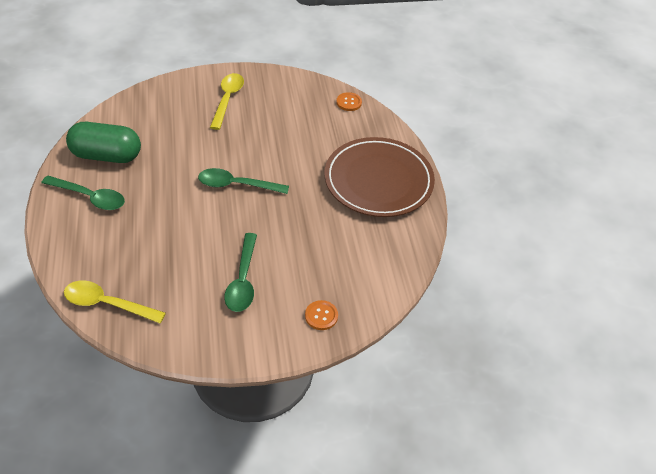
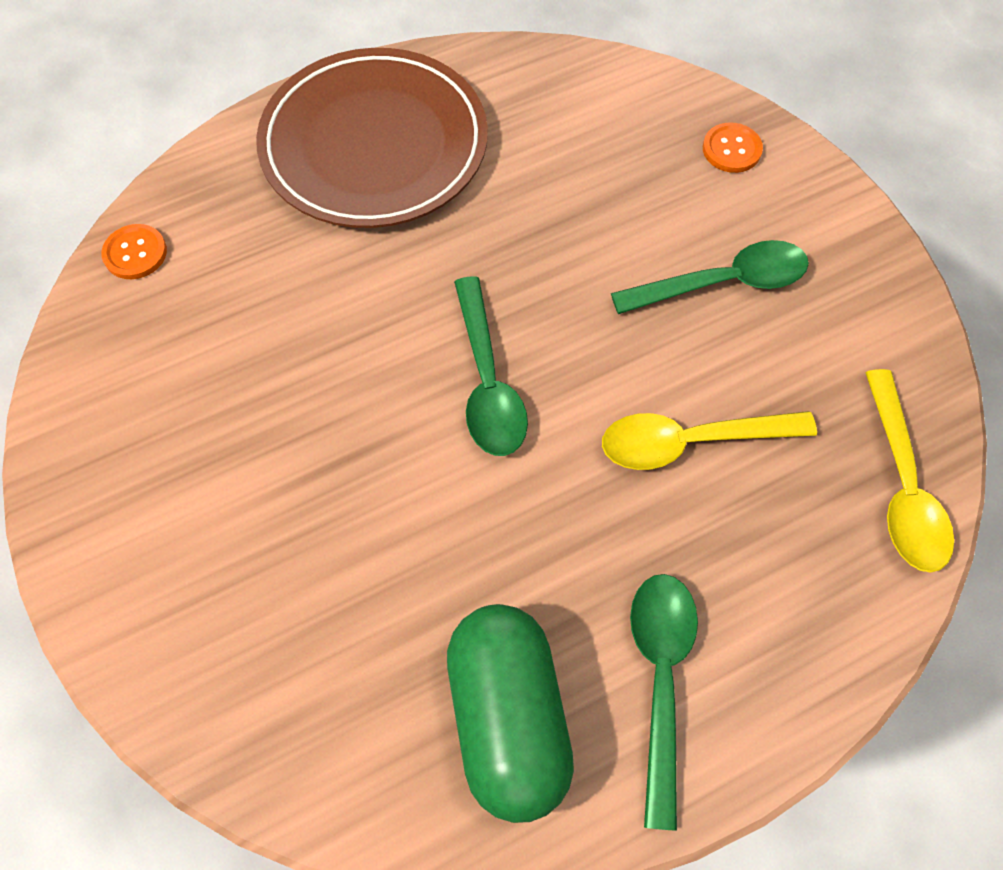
camera: 105 degrees left, 15 degrees up
yellow spoon [210,73,244,130] -> yellow spoon moved to [602,411,817,470]

